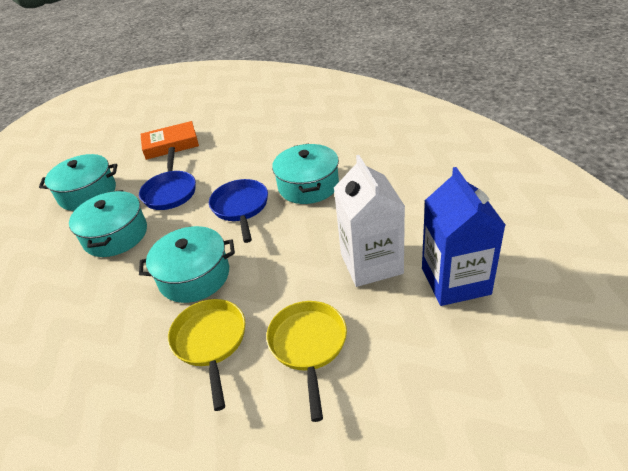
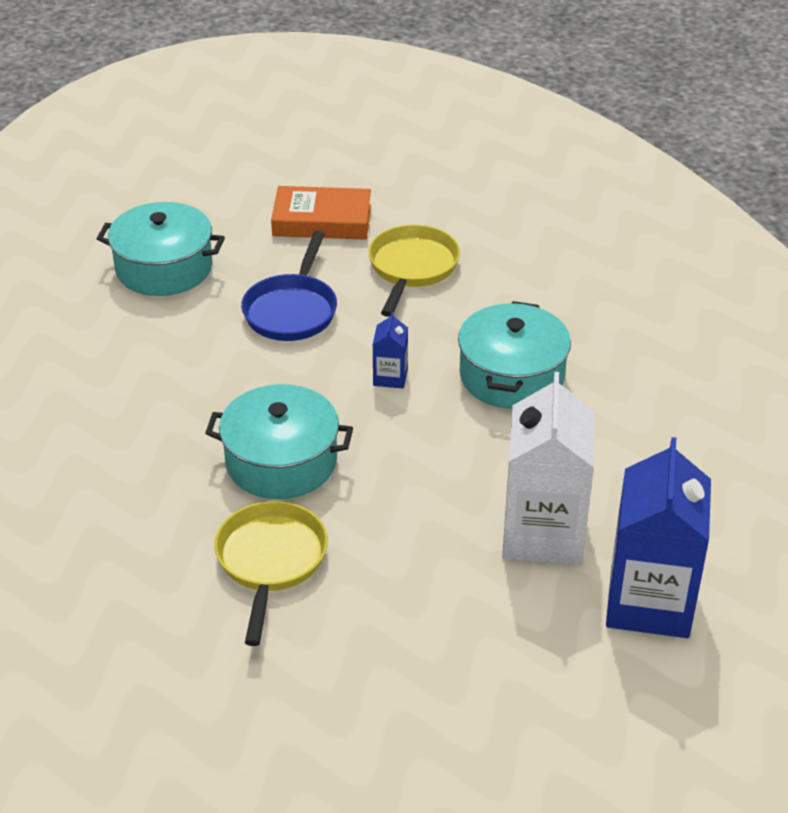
camera: 15 degrees right, 0 degrees up
turquoise pot [69,190,147,257] -> none
blue pan [209,179,268,243] -> blue carton [373,312,408,388]
yellow pan [266,301,347,422] -> yellow pan moved to [368,225,460,317]

